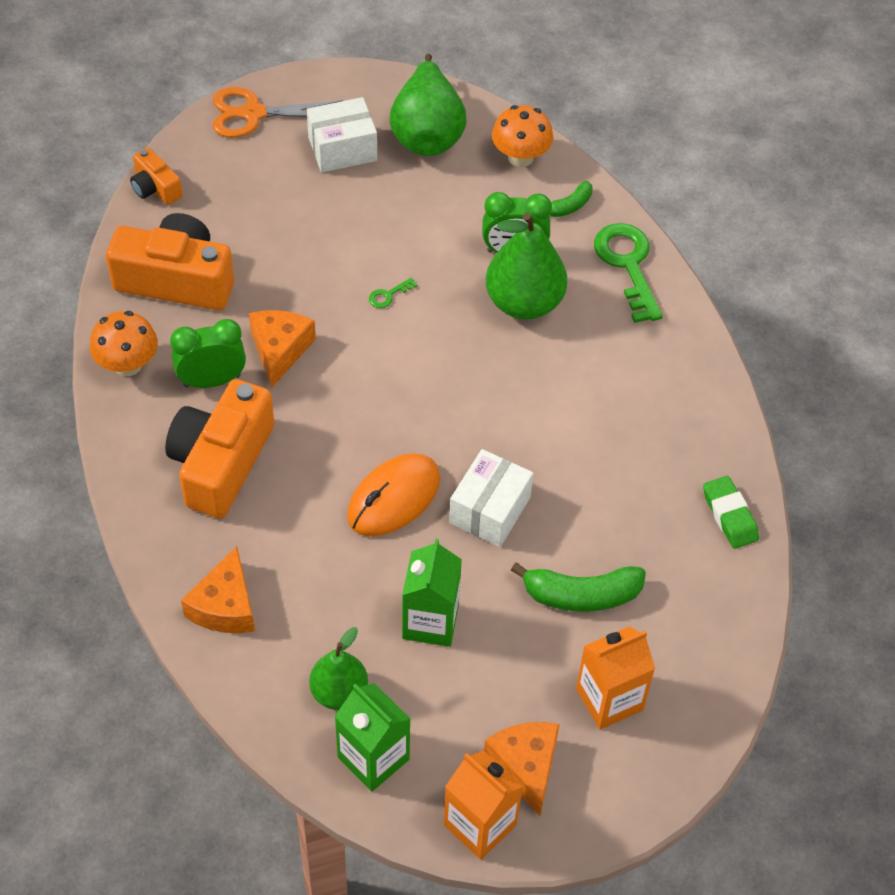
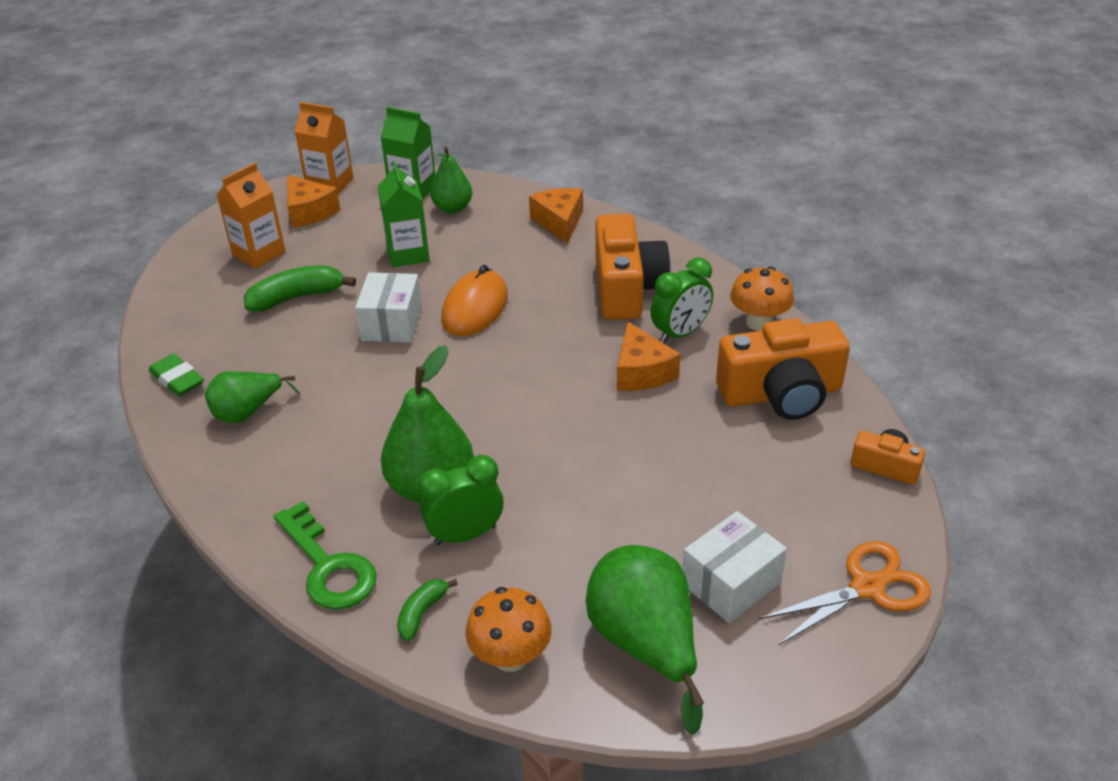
camera: 160 degrees right, 15 degrees down
green key [369,278,417,308] -> none
none -> green pear [205,371,300,423]

